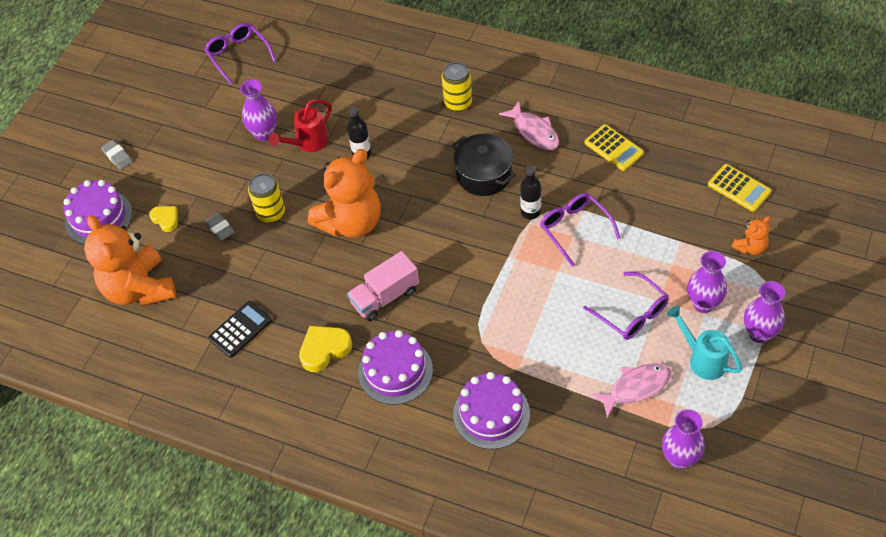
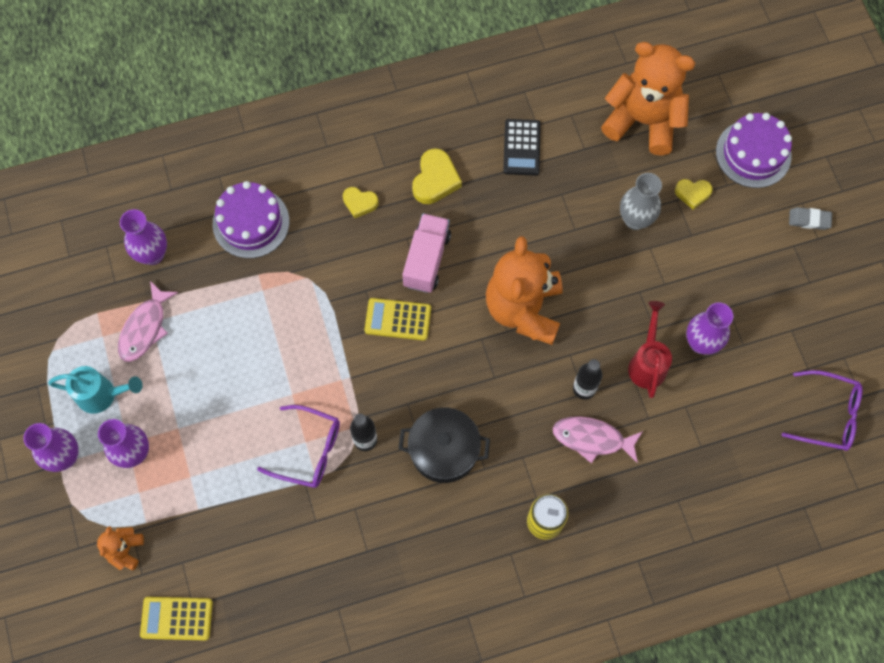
camera: 135 degrees right, 15 degrees up
grey eraser [205,213,234,241] -> grey vase [620,173,662,230]
yellow can [248,173,285,223] -> none
purple cake [358,330,433,405] -> yellow heart [343,187,379,218]
pink fish [499,101,559,150] -> pink fish moved to [553,416,643,463]
purple glasses [583,272,669,340] -> none
yellow calculator [585,124,644,171] -> yellow calculator moved to [364,298,431,341]
purple vase [662,409,705,469] -> purple vase moved to [120,209,167,265]

